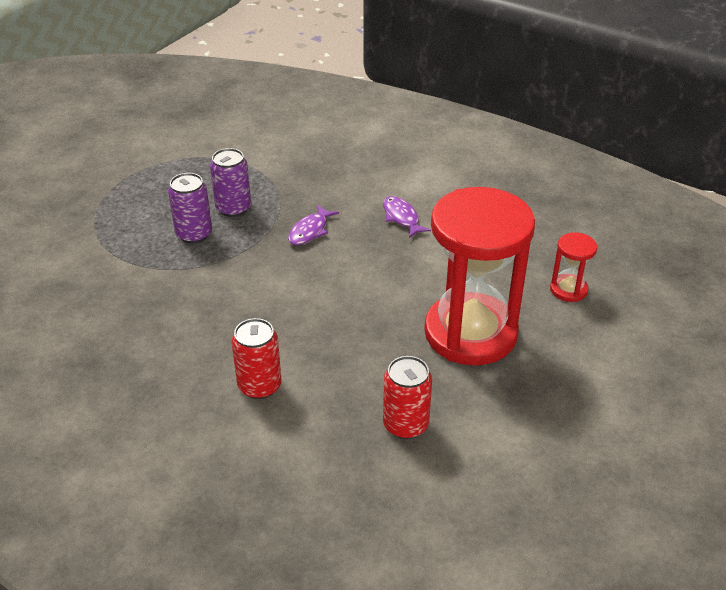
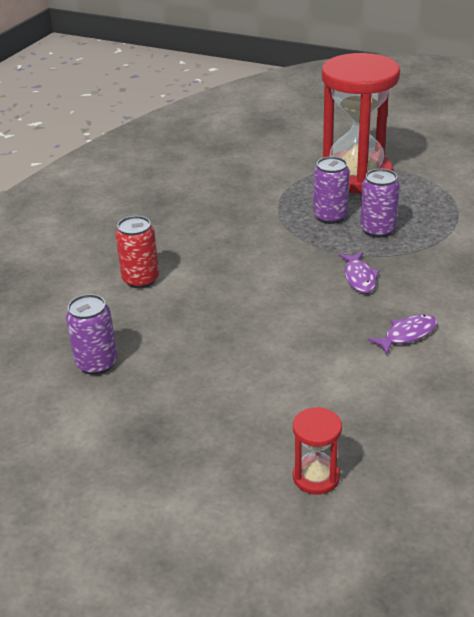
camera: 85 degrees right, 5 degrees down
purple fish [288,205,339,245] -> purple fish turned 120 degrees counterclockwise [339,252,380,293]
red can [383,356,432,439] -> purple can [66,294,117,375]
red hourglass [424,187,535,366] -> red hourglass moved to [322,53,400,194]

